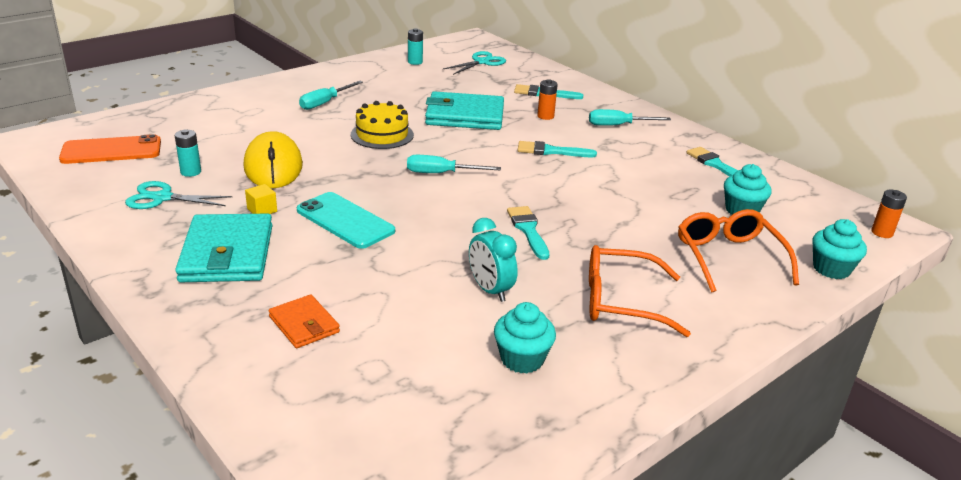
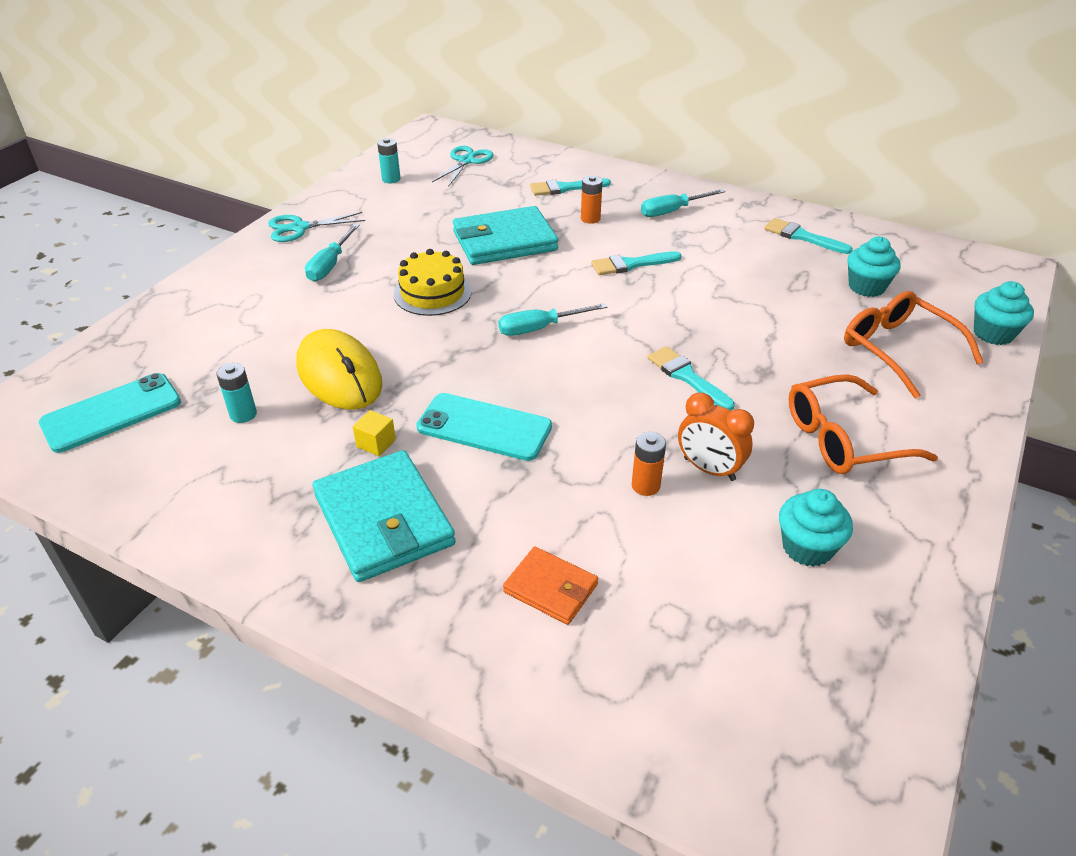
camera: 20 degrees left, 10 degrees up
orange phone [59,134,161,164] -> turquoise phone [39,373,181,453]
turquoise scissors [125,181,233,209] -> turquoise scissors moved to [268,212,365,242]
turquoise clock [469,218,518,302] -> orange clock [678,393,754,481]
orange battery [871,190,907,238] -> orange battery moved to [632,432,666,496]

